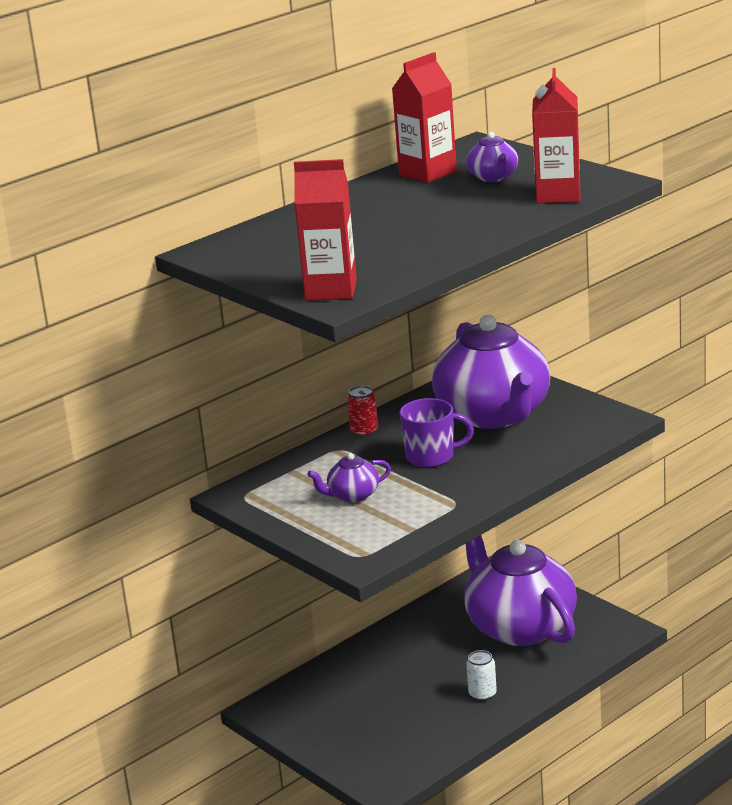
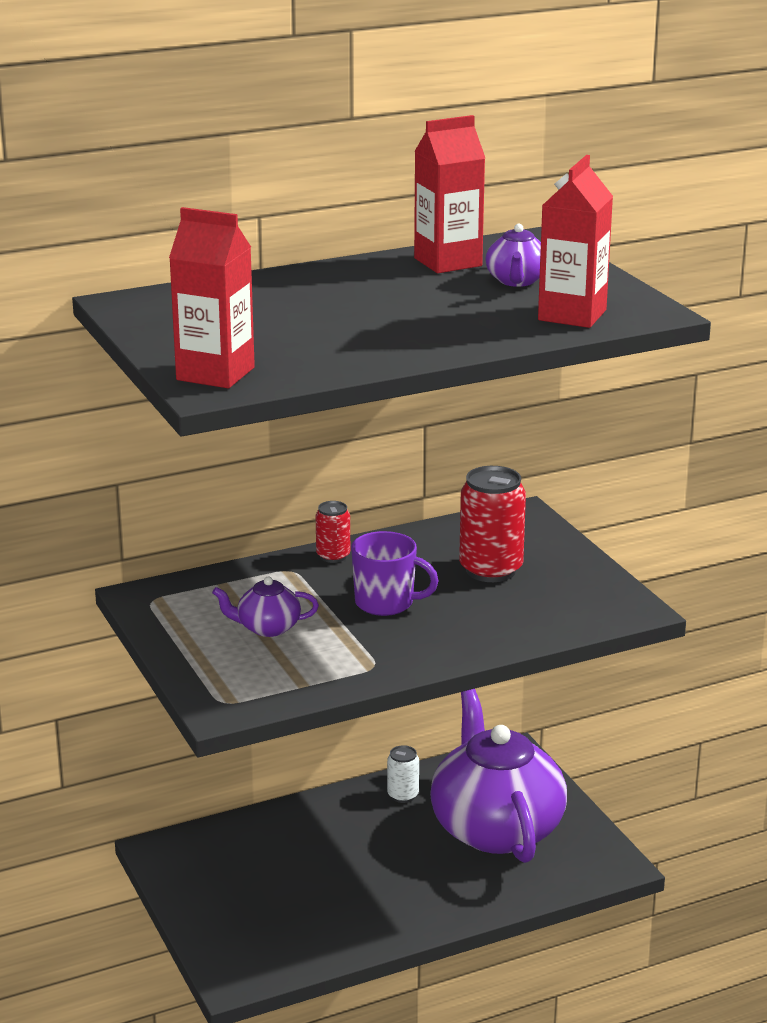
camera: 15 degrees right, 0 degrees up
purple teapot [432,315,550,429] -> red can [459,466,526,582]
white can [466,650,497,701] -> white can moved to [387,745,419,803]

